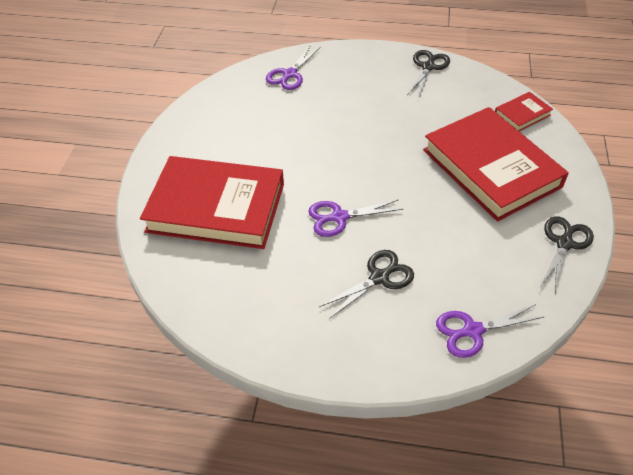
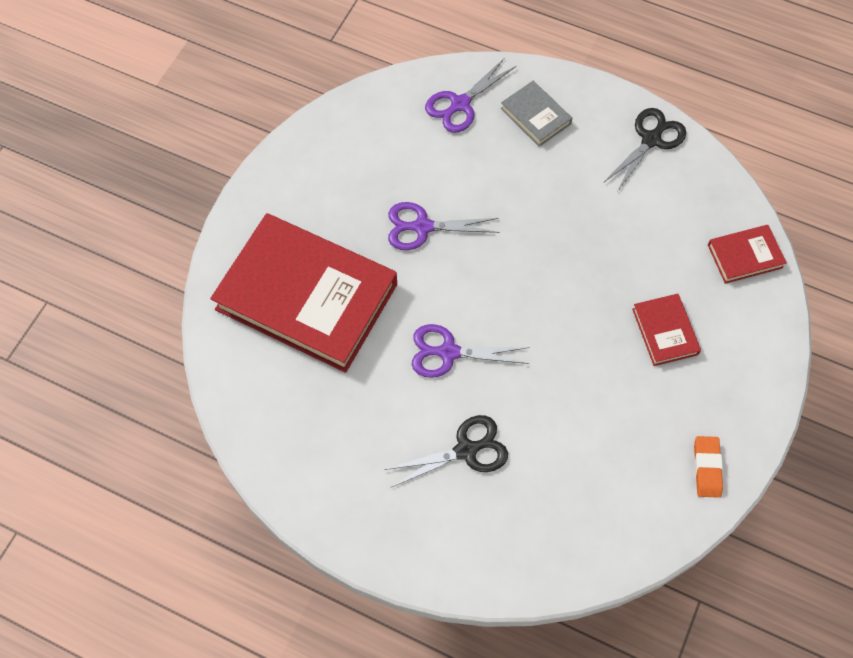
camera: 15 degrees right, 15 degrees up
red book [423,107,569,221] -> red book [632,294,701,366], size x0.43
purple scissors [436,304,544,358] -> purple scissors moved to [388,202,500,250]
black scissors [540,216,594,294] -> orange eraser [694,436,723,498]
none -> grey book [501,81,572,147]

